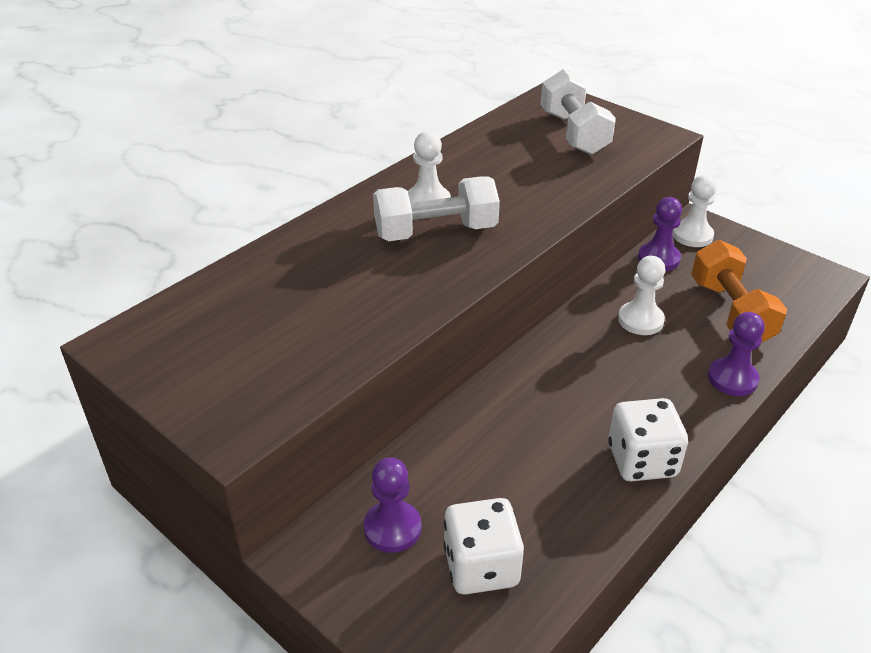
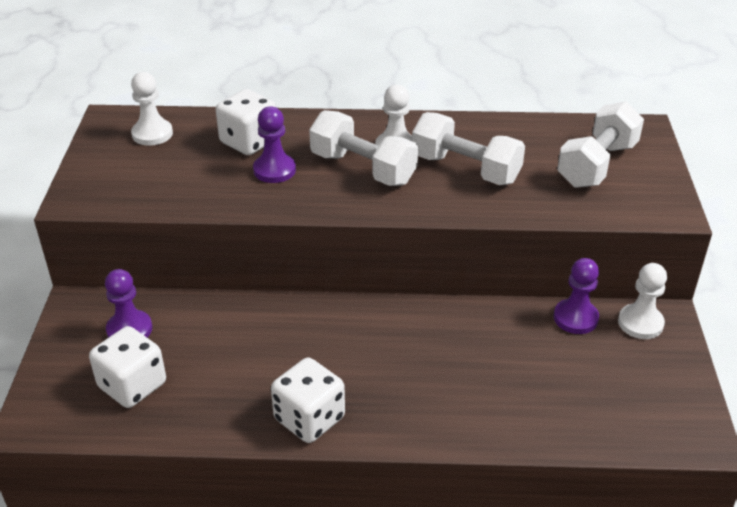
camera: 50 degrees right, 0 degrees up
white pawn [618,256,665,335] -> white pawn moved to [131,72,173,146]
orange dumbbell [691,240,787,343] -> none
purple pawn [708,312,765,396] -> purple pawn moved to [253,106,296,183]
none -> white dice [216,89,276,155]
none -> white dumbbell [412,112,525,185]

